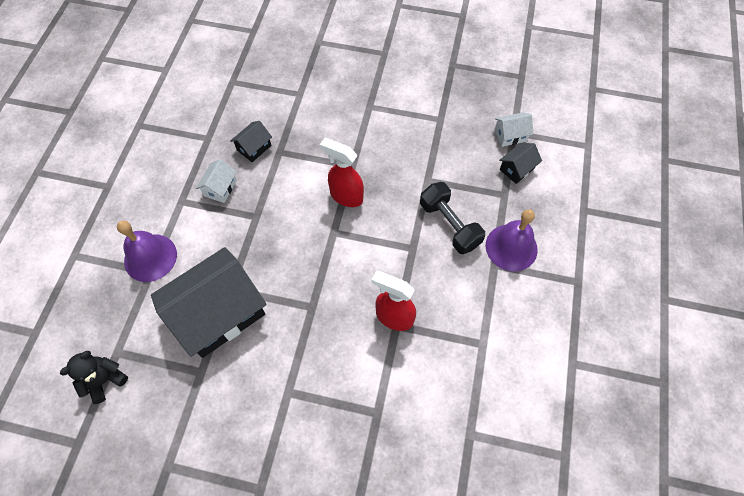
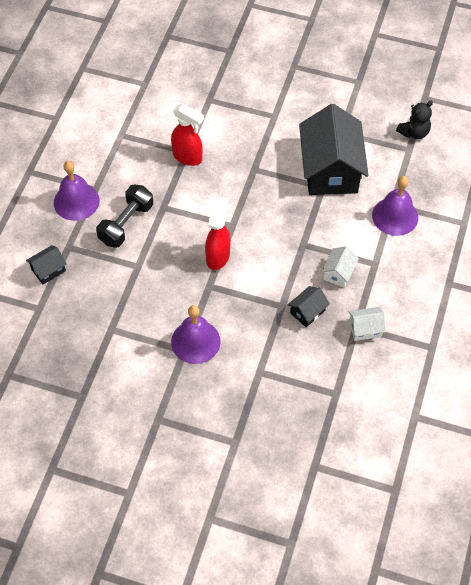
camera: 175 degrees left, 5 degrees down
black house [151,247,267,358] -> black house turned 60 degrees counterclockwise [299,104,369,195]
red spray bottle [320,138,364,207] -> red spray bottle turned 105 degrees counterclockwise [205,196,230,270]
black dumbbell [420,182,485,254] -> black dumbbell turned 60 degrees clockwise [96,185,153,248]
white house [494,112,533,147] -> white house moved to [349,307,386,341]
none -> purple bell [171,305,221,364]

